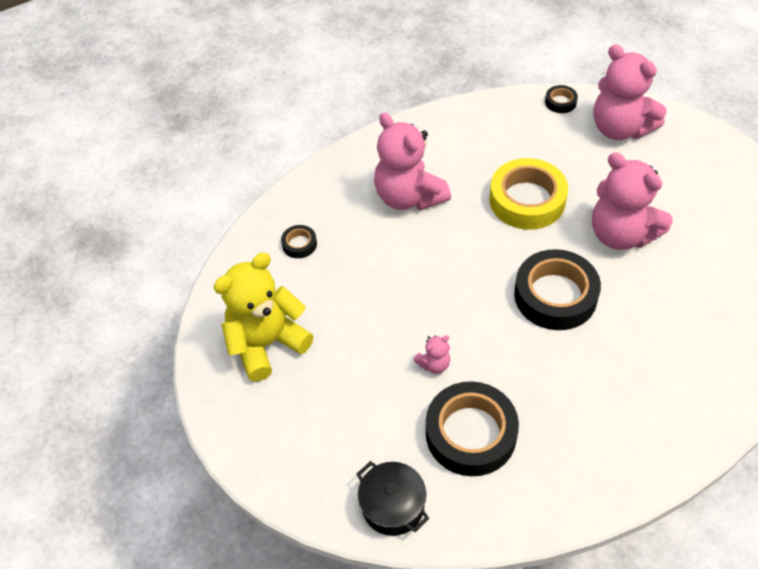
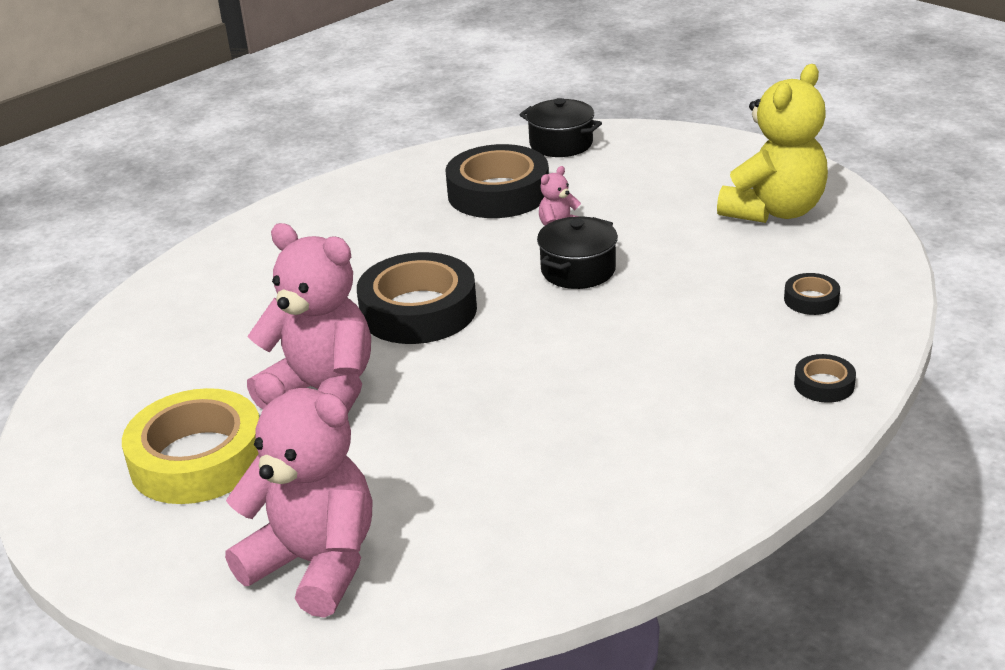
camera: 165 degrees right, 20 degrees down
pink teddy bear [374,113,451,210] -> none
yellow tape [489,158,568,230] -> yellow tape moved to [122,388,259,504]
black tape [545,85,578,113] -> black tape moved to [794,354,856,403]
none -> black pot [537,216,618,289]

